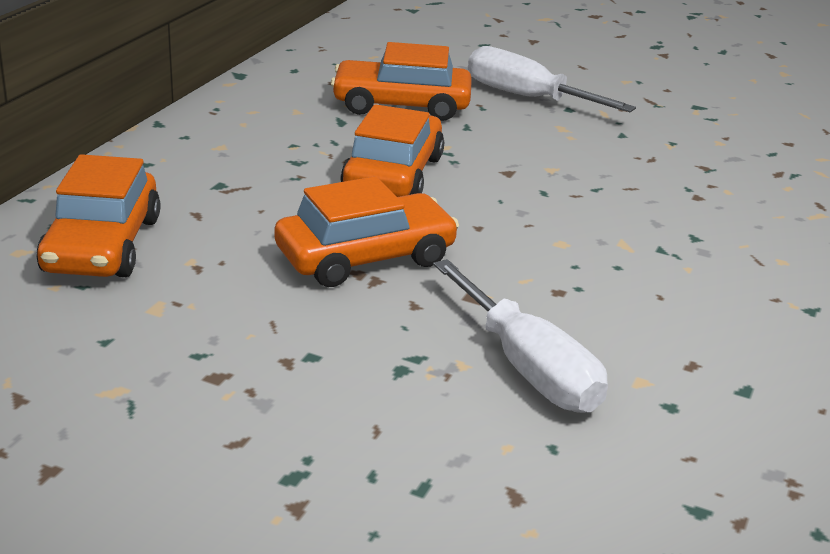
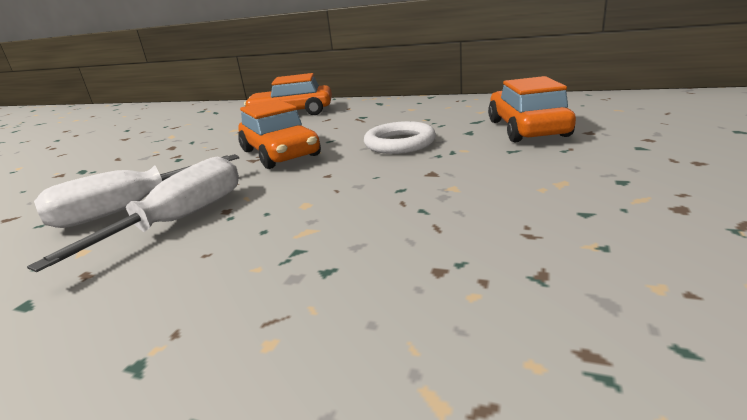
camera: 90 degrees right, 5 degrees down
orange car [340,104,444,197] -> white ring [364,121,436,154]
white screwdriver [468,46,636,112] -> white screwdriver moved to [27,157,239,272]

